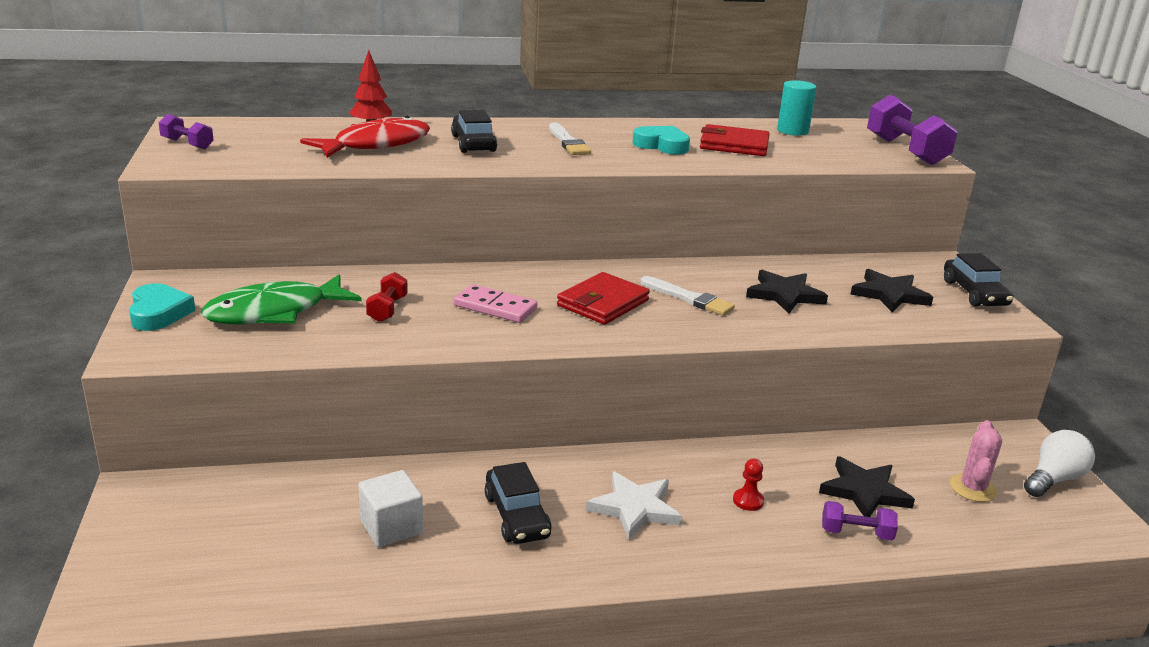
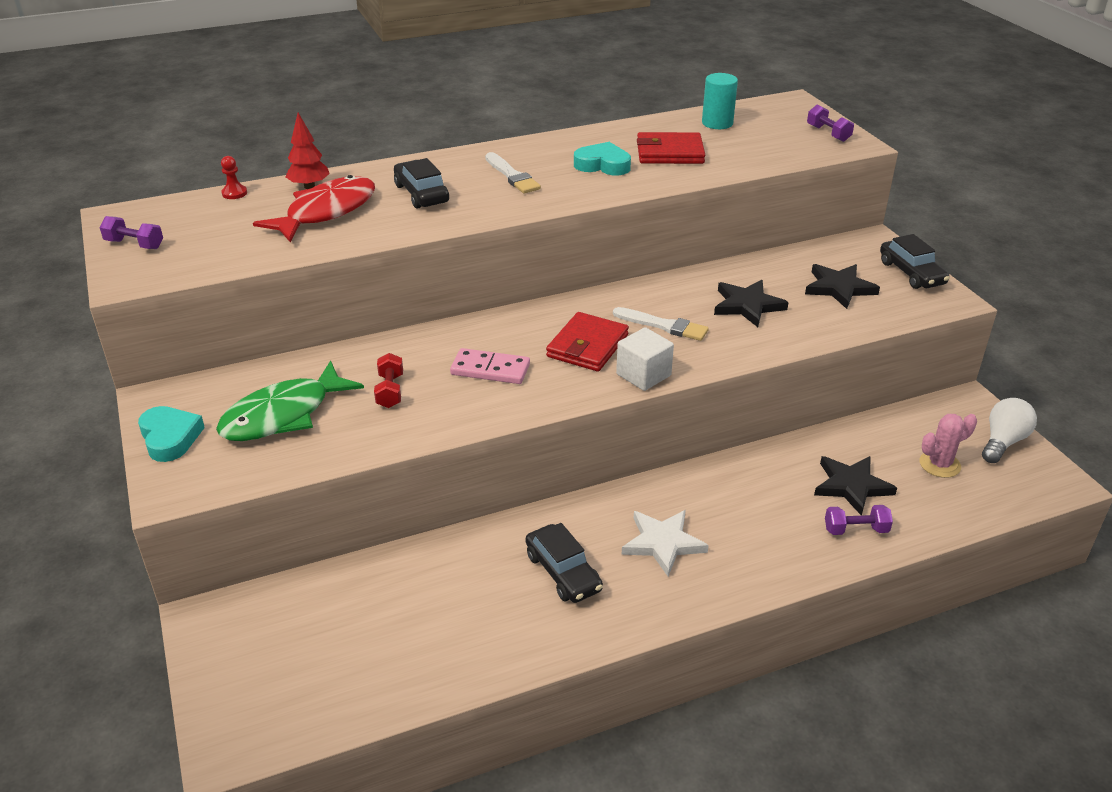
camera: 10 degrees left, 10 degrees up
white cube [358,470,423,547] -> white cube moved to [616,327,674,391]
red pawn [733,459,764,511] -> red pawn moved to [221,156,247,199]
purple dumbbell [867,95,957,165] -> purple dumbbell [807,105,854,142], size x0.52
pink cactus [950,420,1002,502] -> pink cactus turned 60 degrees clockwise [920,414,977,478]

